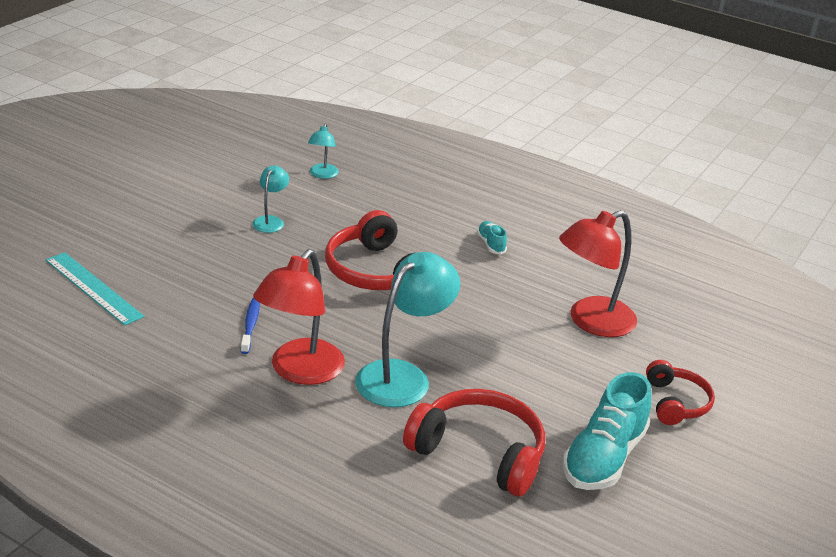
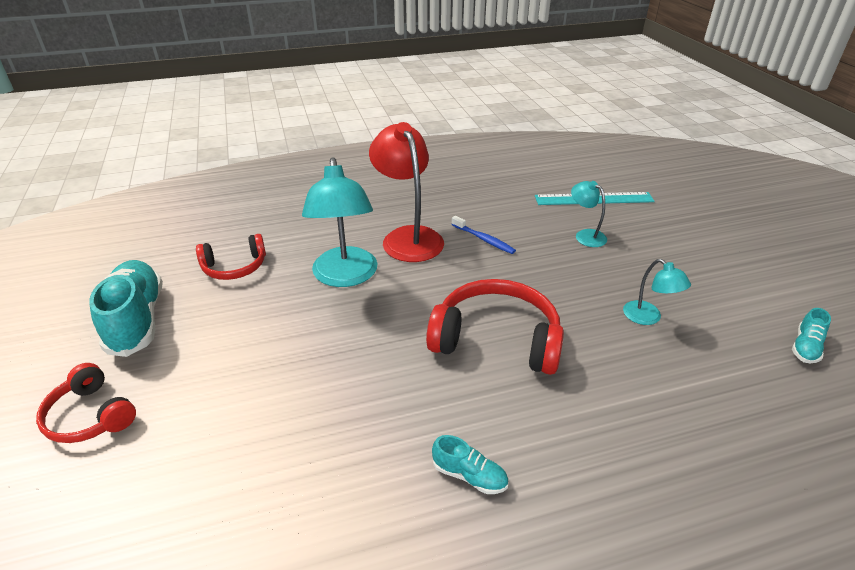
camera: 135 degrees right, 5 degrees up
turquoise lamp [308,123,339,179] -> turquoise lamp moved to [571,181,607,247]
red headphones [403,389,545,496] -> red headphones [196,234,266,280], size x0.60
red lamp [559,210,637,337] -> none
none -> turquoise shoe [792,308,831,363]

